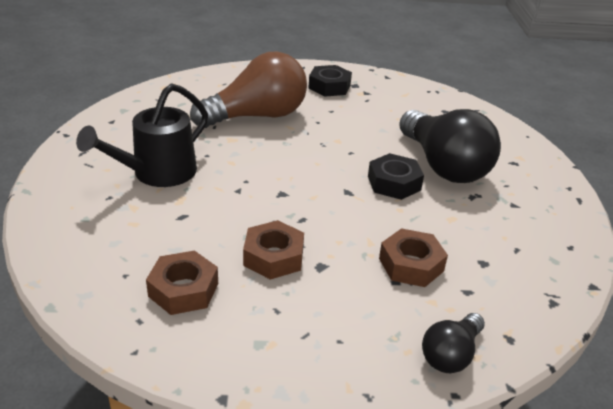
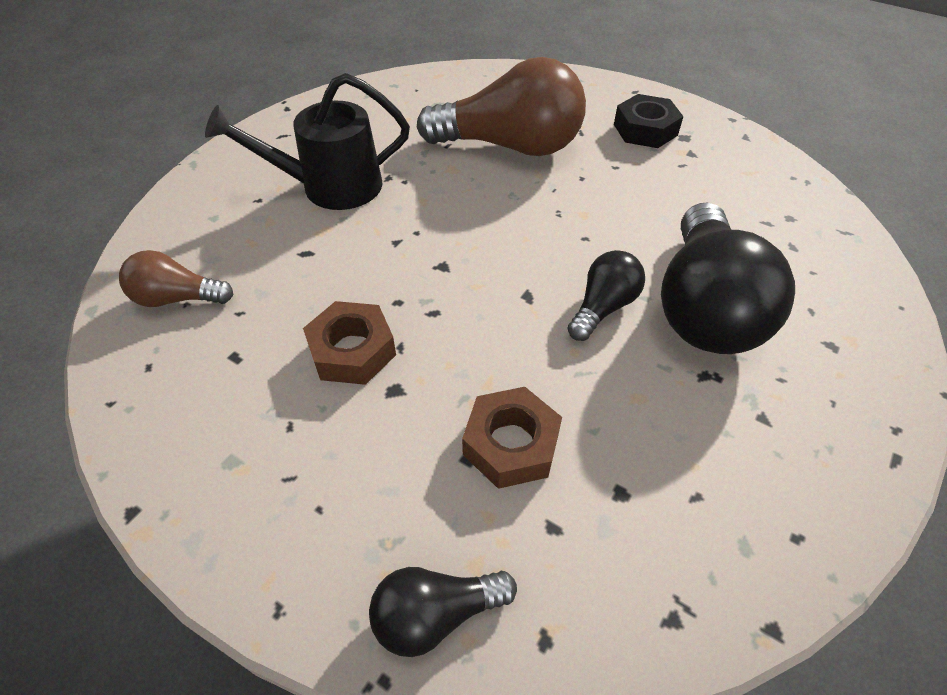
camera: 35 degrees right, 15 degrees up
brown nut [146,251,218,315] -> none
black nut [368,153,424,200] -> black light bulb [567,250,645,341]
none -> brown light bulb [119,250,233,307]

